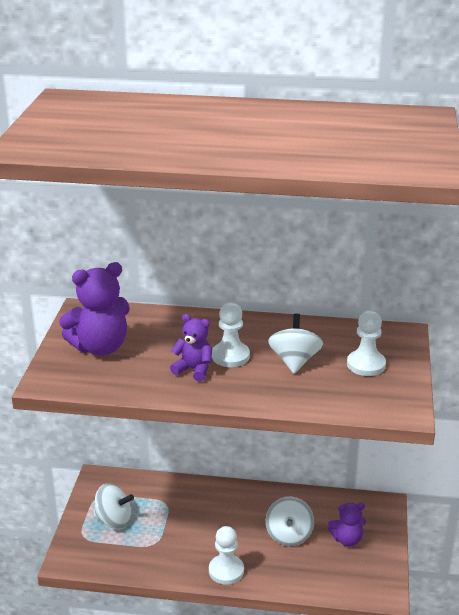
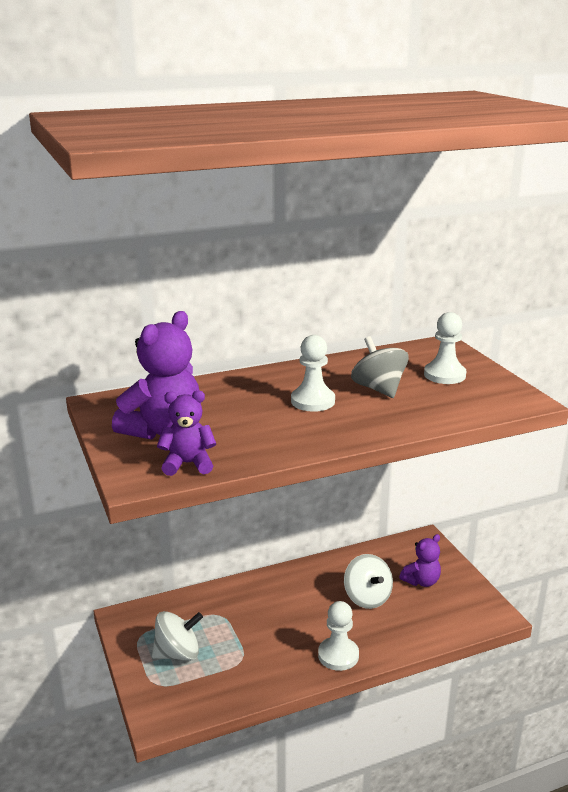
camera: 30 degrees left, 5 degrees down
purple teddy bear [170,314,212,382] -> purple teddy bear moved to [157,391,216,476]
white spinning top [268,313,323,374] -> grey spinning top [351,336,409,398]

